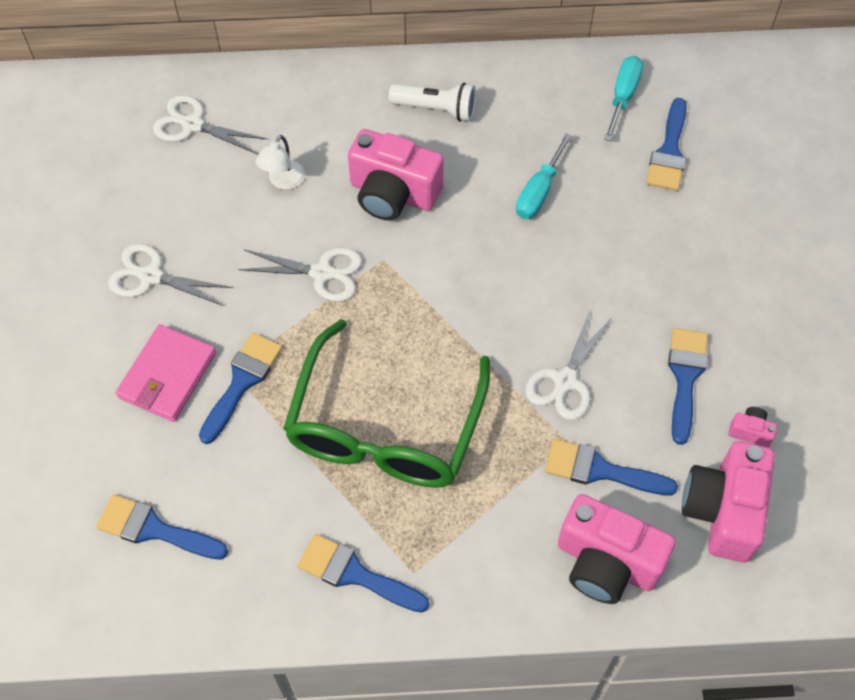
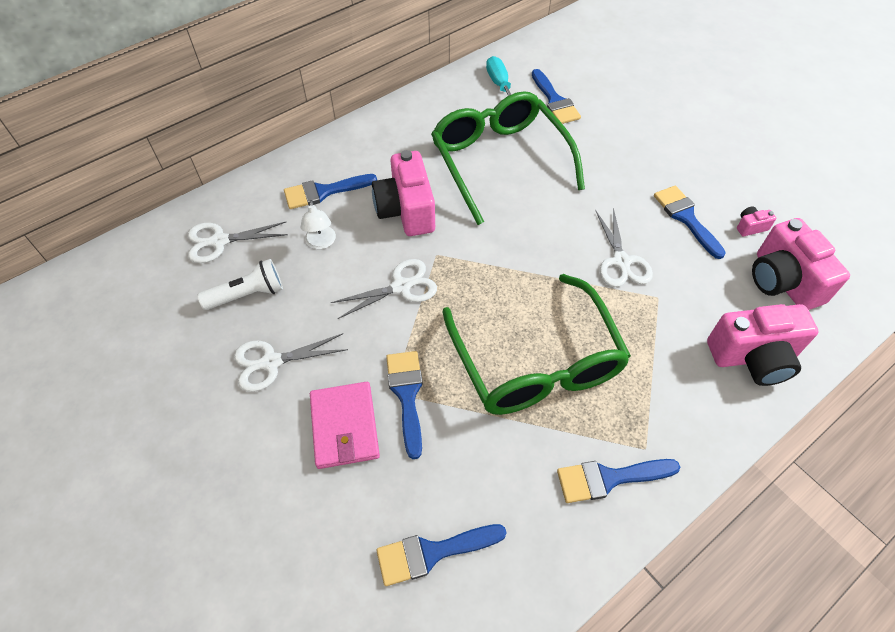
camera: 35 degrees left, 5 degrees down
pink camera [348,129,444,221] -> pink camera turned 90 degrees clockwise [372,150,435,236]
white flashlight [389,82,476,122] -> white flashlight moved to [197,259,283,310]
turquoise screwdriver [516,133,572,219] -> green glasses [431,91,585,225]
blue brush [545,439,678,496] -> blue brush moved to [284,174,377,209]

